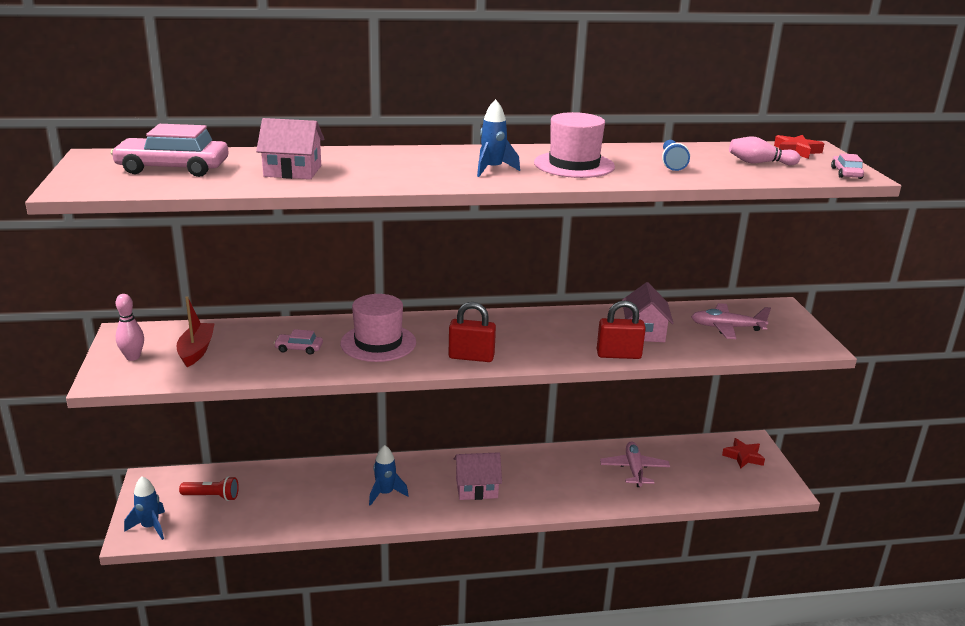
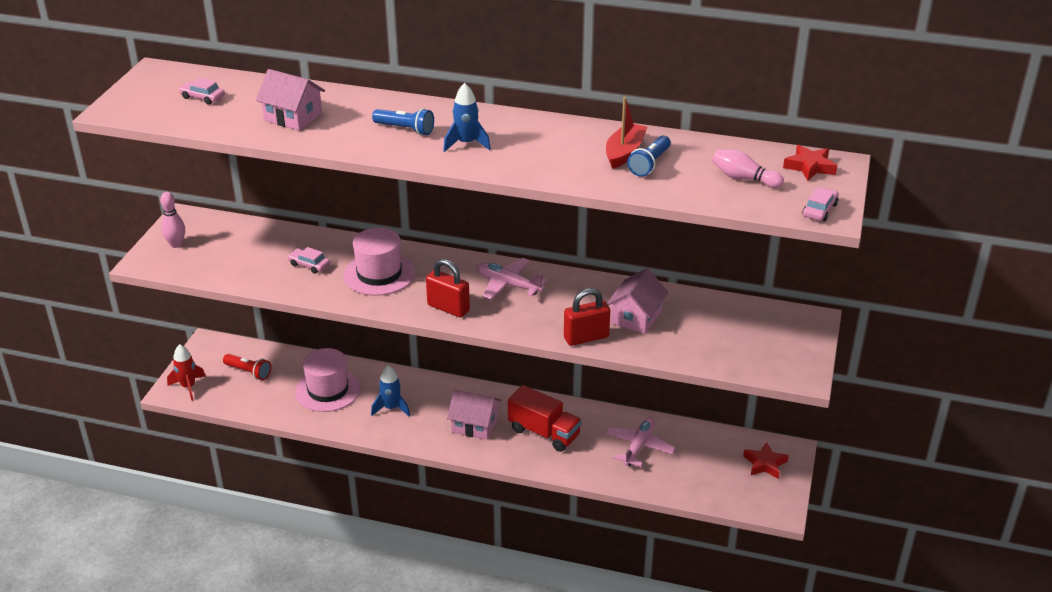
camera: 25 degrees right, 10 degrees up
pink car [111,124,229,177] -> pink car [179,78,225,105], size x0.48
blue rocket [124,476,165,540] -> red rocket [167,344,206,401]
red boat [176,296,215,367] -> red boat moved to [606,97,647,169]
pink hat [534,112,615,178] -> pink hat moved to [295,348,361,412]
red padlock [597,300,646,359] -> red padlock turned 45 degrees counterclockwise [564,288,610,346]
pink plane [691,303,771,339] -> pink plane moved to [477,258,547,300]
none -> blue flashlight [372,108,434,135]
none -> red truck [508,385,582,452]

